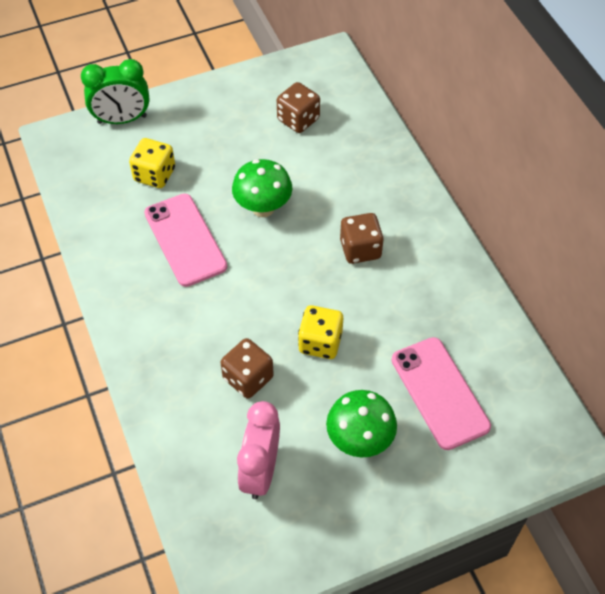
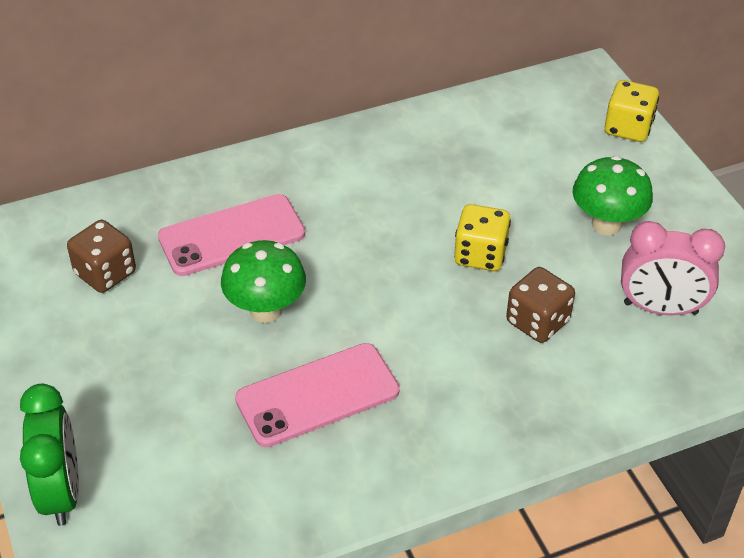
camera: 90 degrees left, 10 degrees down
yellow dice [129,138,175,188] -> yellow dice moved to [605,80,659,142]
brown dice [340,213,384,264] -> none
pink phone [391,337,491,450] -> pink phone moved to [158,194,305,276]

